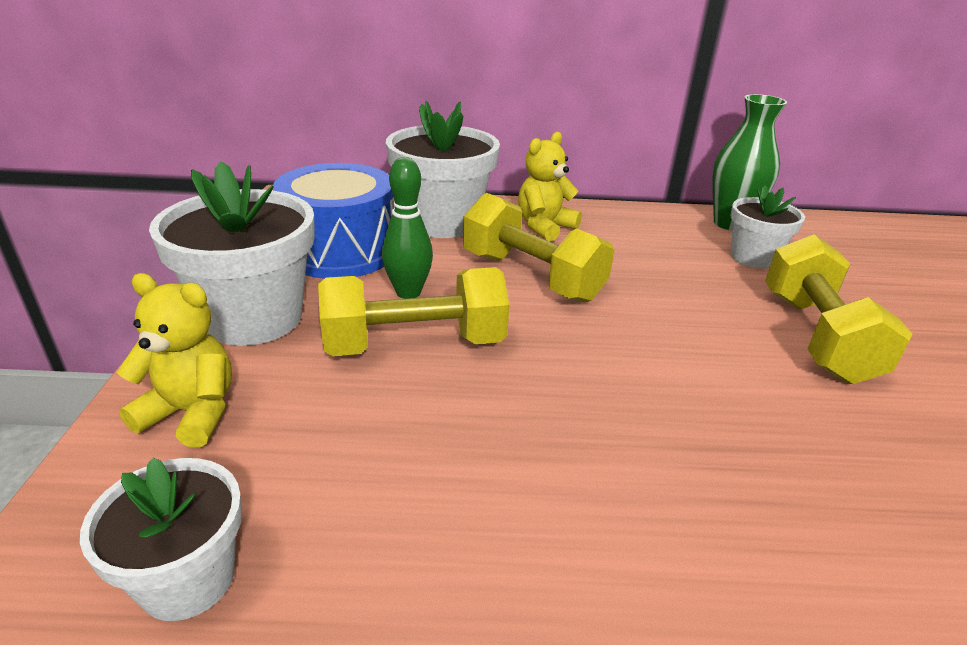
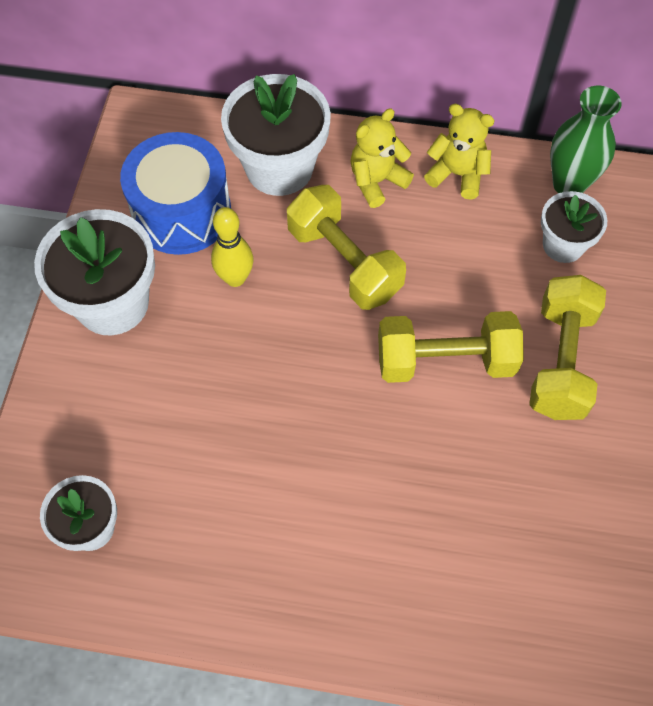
camera: 10 degrees right, 30 degrees up
yellow teddy bear [116,273,232,448] -> yellow teddy bear moved to [424,104,495,199]
yellow dumbbell [318,267,510,356] -> yellow dumbbell moved to [378,311,524,383]
green bowling pin [382,157,433,299] -> yellow bowling pin [211,207,254,287]

